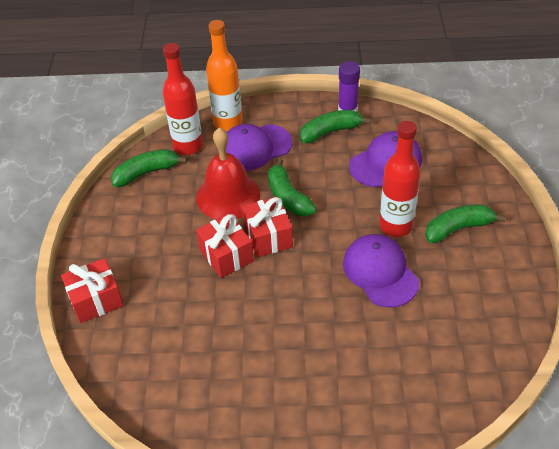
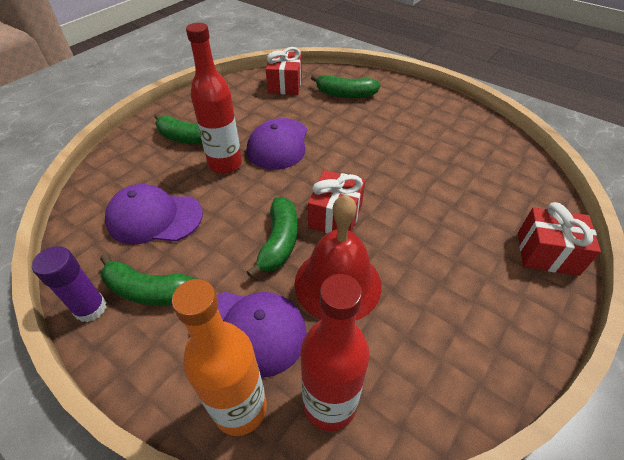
camera: 145 degrees left, 0 degrees up
green banana [111,149,187,187] -> green banana moved to [311,74,380,98]
red gift [196,213,254,278] -> red gift moved to [266,47,302,95]

